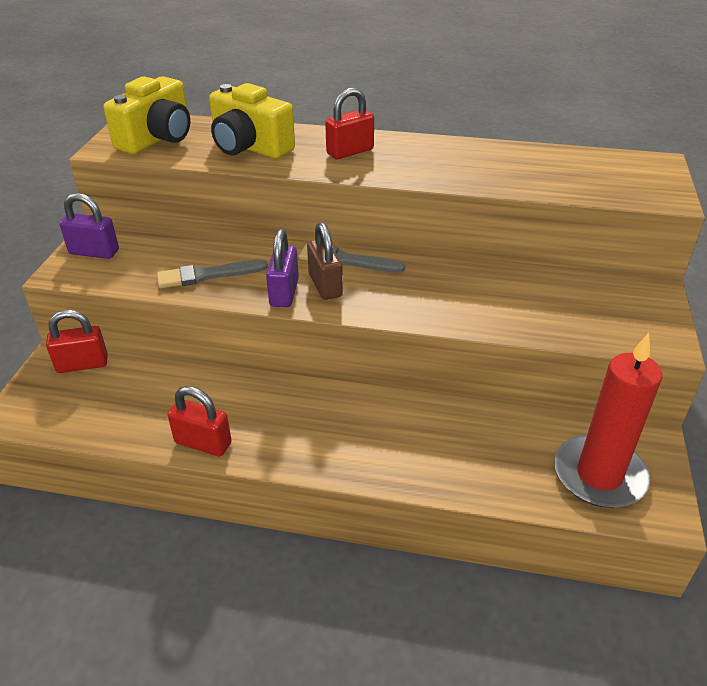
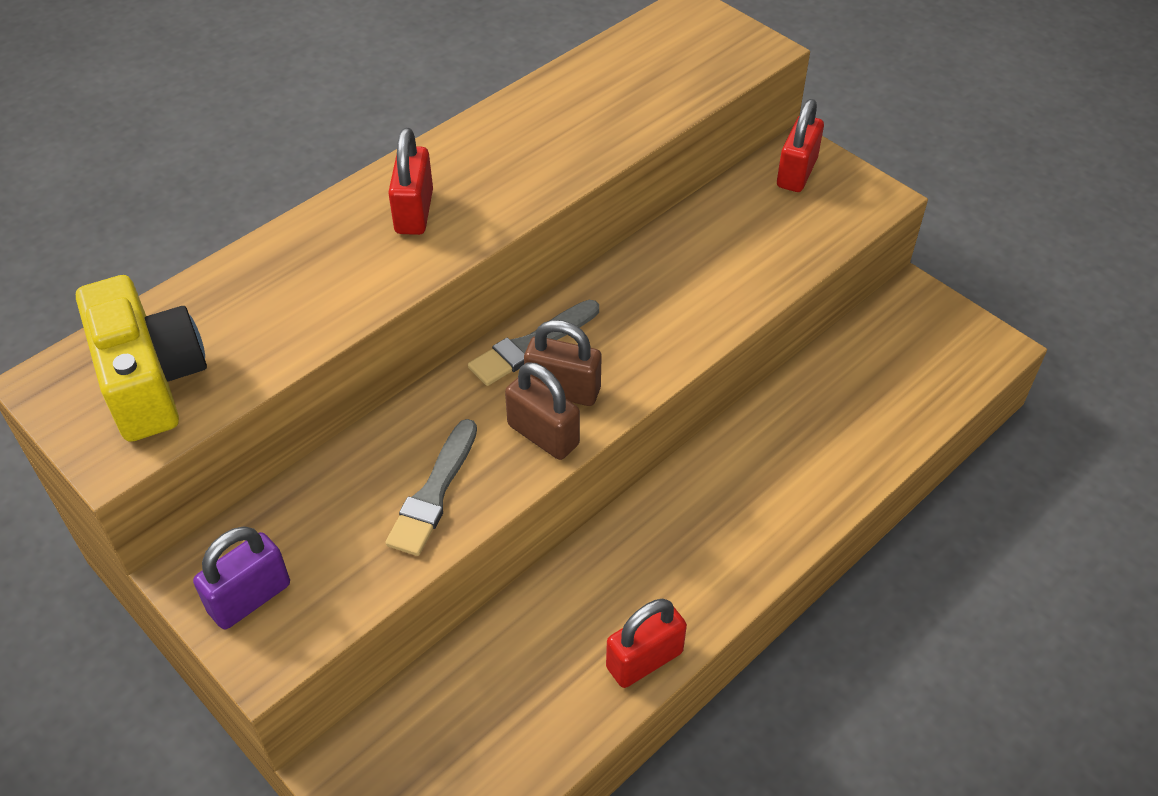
camera: 55 degrees left, 10 degrees up
red padlock [46,310,108,373] -> red padlock moved to [777,99,824,192]
yellow camera [209,83,295,159] -> none
purple padlock [266,229,299,307] -> brown padlock [505,362,580,460]
red candle [554,333,662,508] -> none

